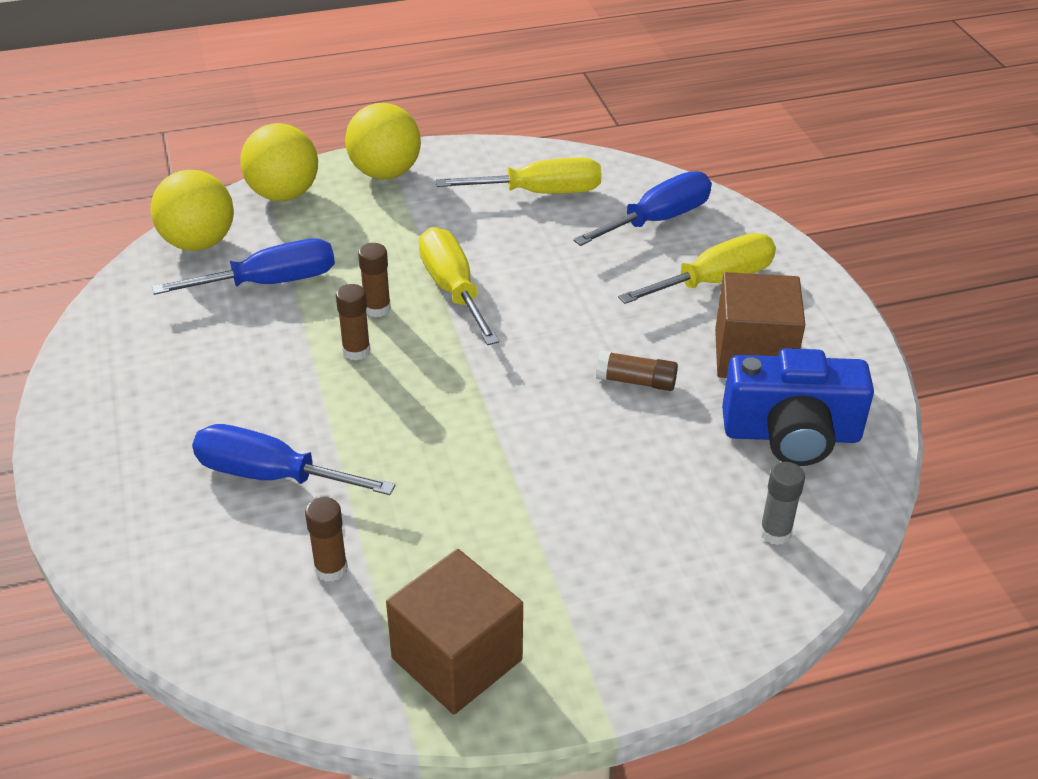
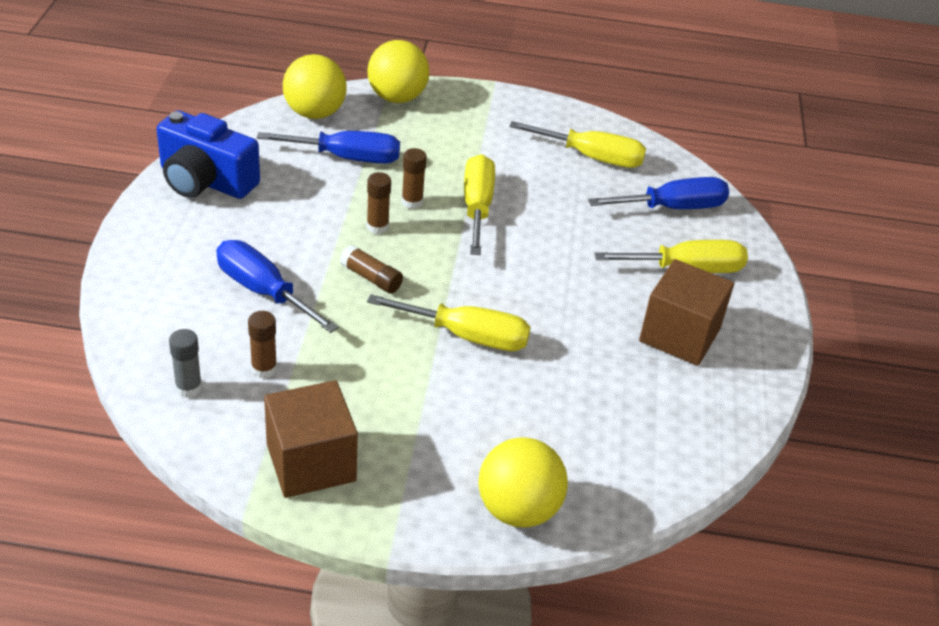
camera: 20 degrees right, 0 degrees up
yellow ball [345,103,421,179] -> yellow ball moved to [478,437,568,527]
brown glue stick [596,350,678,391] -> brown glue stick moved to [340,245,403,294]
blue camera [722,348,874,466] -> blue camera moved to [157,111,260,199]
grey glue stick [759,462,805,545] -> grey glue stick moved to [169,329,202,398]
none -> yellow screwdriver [367,294,531,351]

